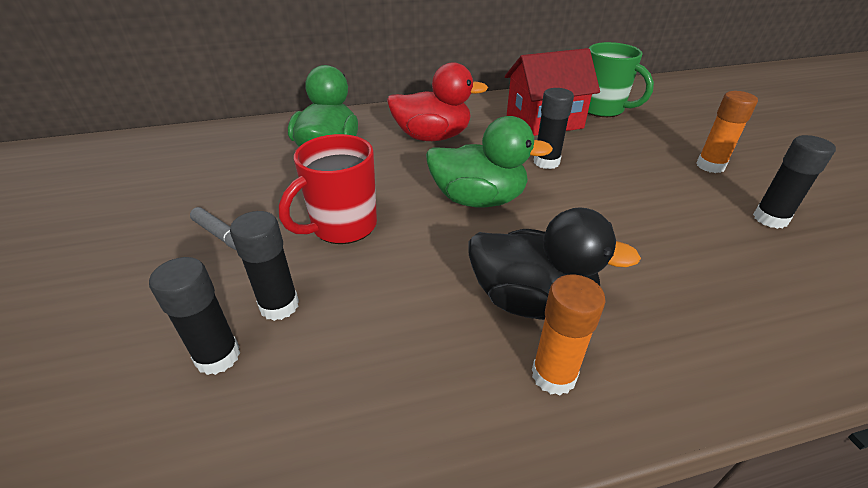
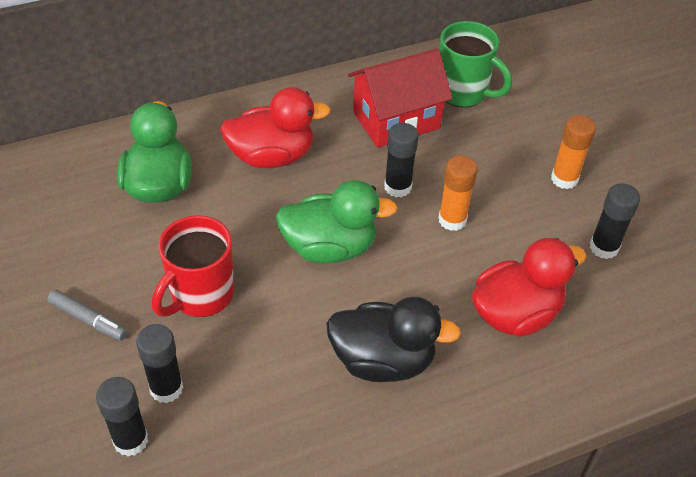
camera: 10 degrees left, 10 degrees up
orange glue stick [532,274,606,395] -> orange glue stick moved to [438,156,478,231]
none -> red duck [472,238,586,337]

